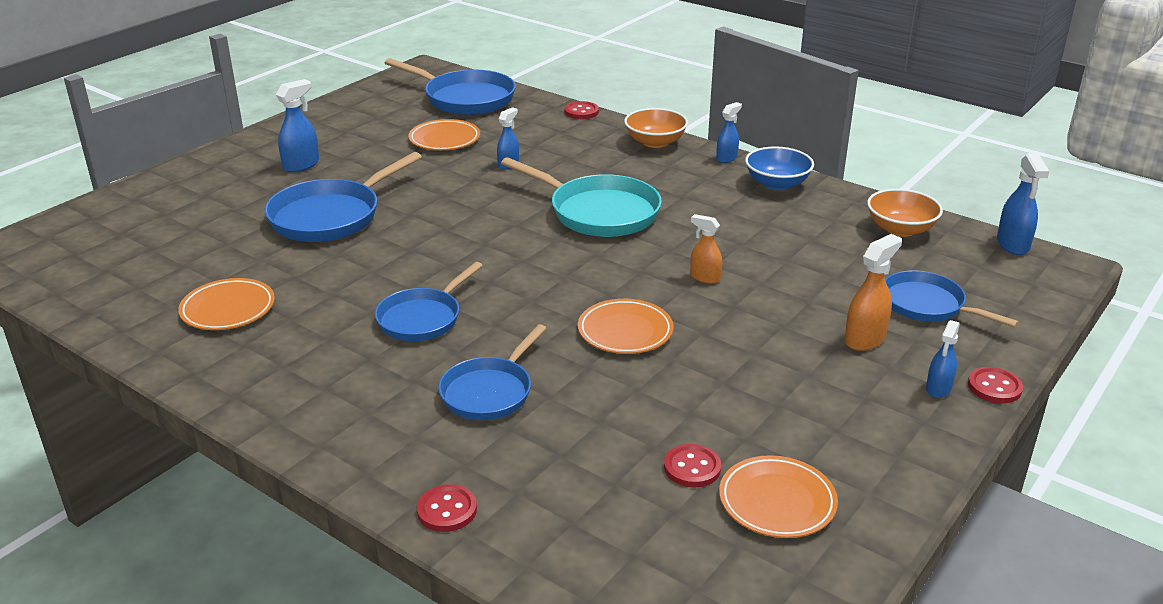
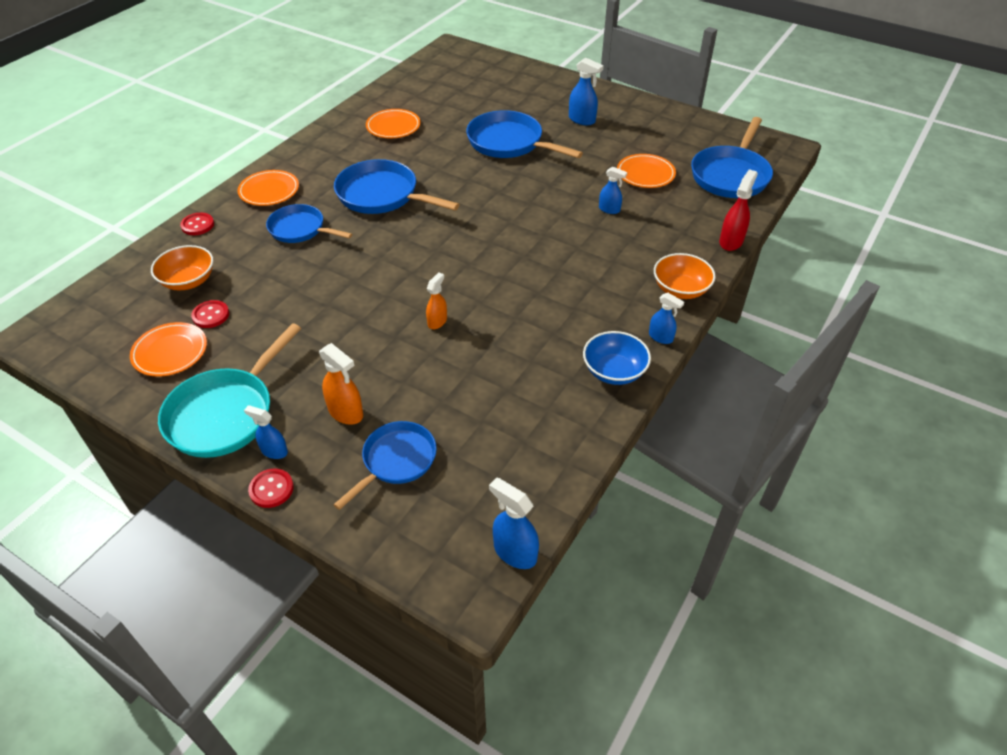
camera: 85 degrees right, 15 degrees up
blue pan [375,262,483,341] -> blue pan [334,159,460,214], size x1.52
turquoise pan [501,157,662,237] -> turquoise pan moved to [158,323,301,458]
red button [564,101,599,119] -> red spray bottle [719,169,758,251]
orange plate [578,299,674,354] -> orange plate moved to [237,170,299,206]
orange bowl [867,189,943,237] -> orange bowl moved to [151,245,213,290]
blue spray bottle [997,153,1049,255] -> blue spray bottle turned 45 degrees clockwise [489,478,539,569]

